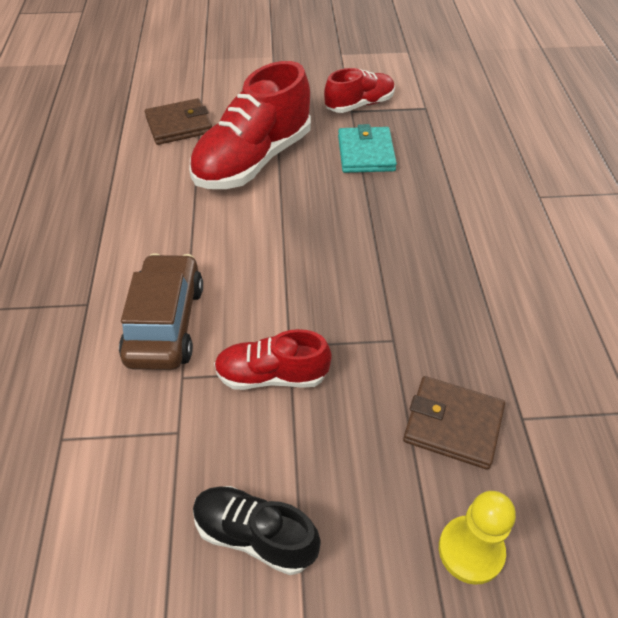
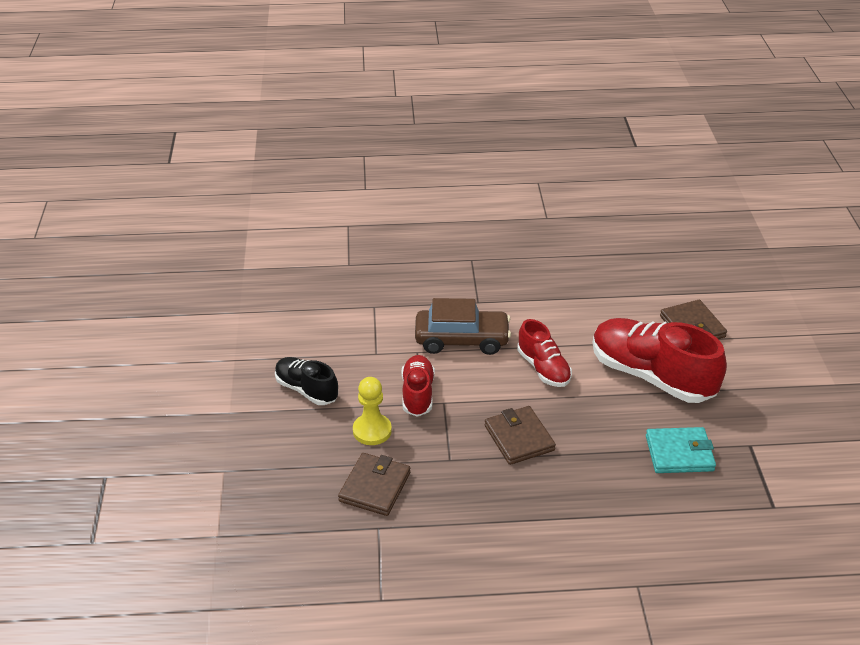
camera: 90 degrees right, 10 degrees down
black shoe [193,486,321,575] -> black shoe turned 75 degrees counterclockwise [275,357,338,405]
red shoe [324,68,395,113] -> red shoe moved to [517,319,572,387]
yellow pawn [439,491,516,585] -> yellow pawn moved to [353,377,392,445]
none -> brown wallet [485,406,556,465]

